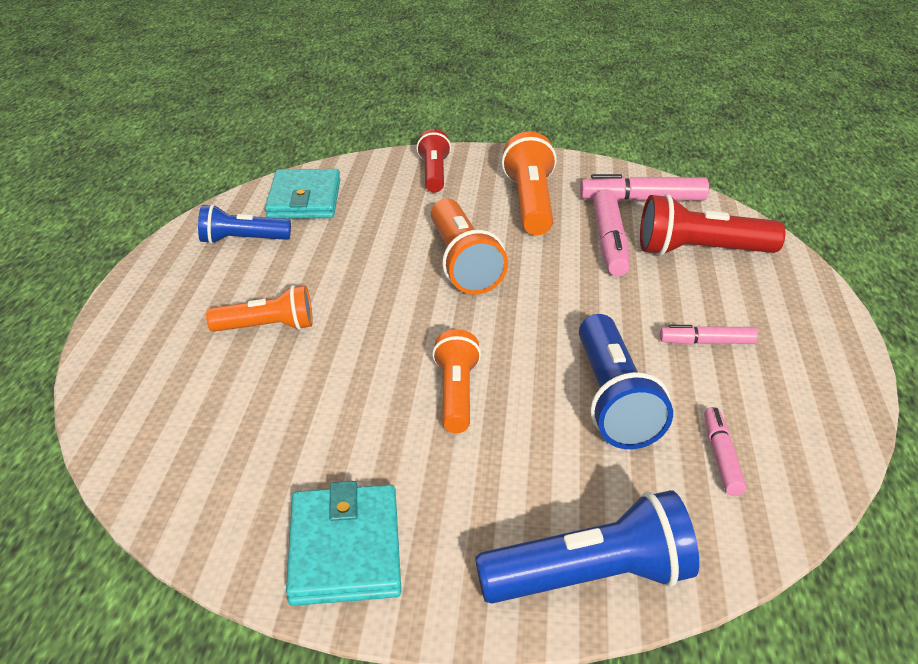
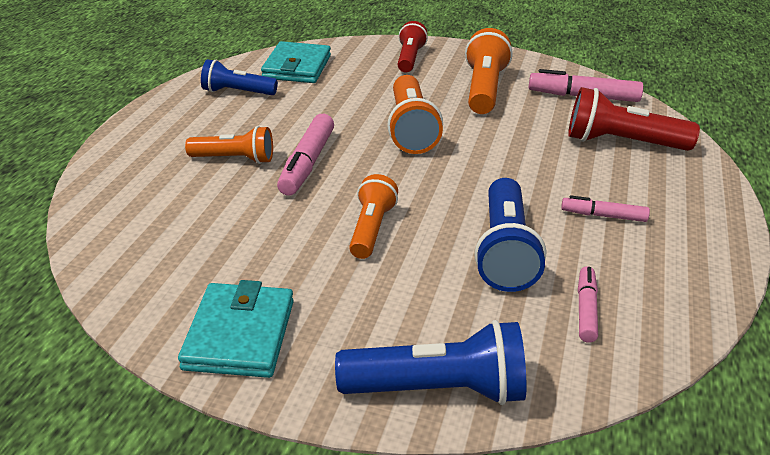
camera: 10 degrees right, 0 degrees up
pink marker [593,189,630,276] -> pink marker moved to [277,114,334,196]

